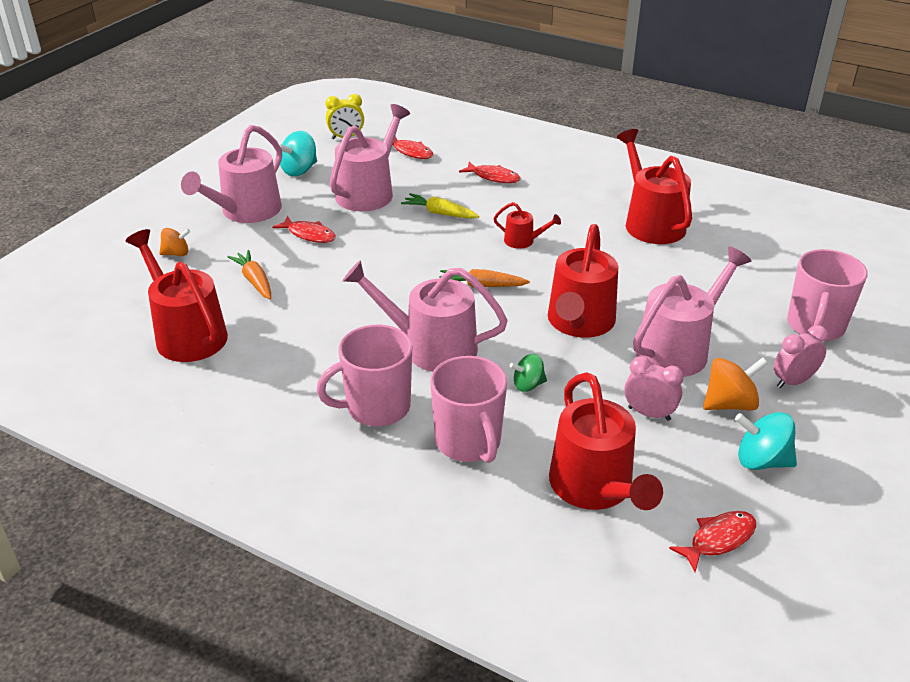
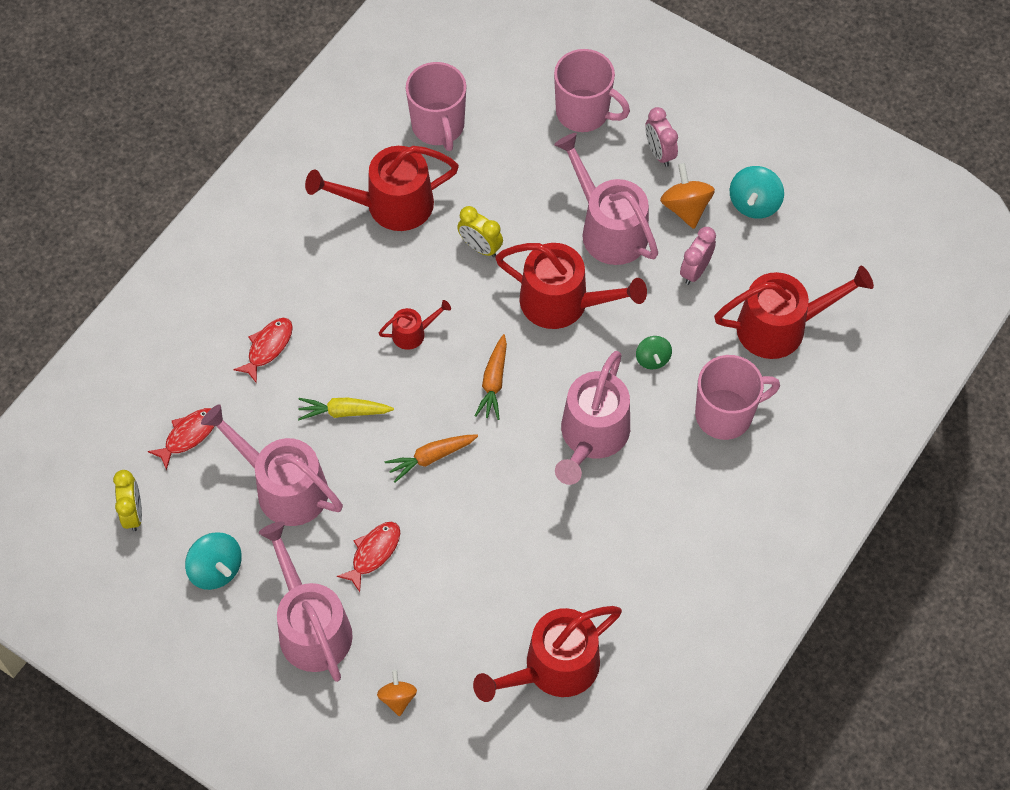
camera: 85 degrees left, 25 degrees up
pink watering can [181,125,282,223] -> pink watering can turned 150 degrees counterclockwise [259,521,353,682]
orange carrot [227,250,271,299] -> orange carrot moved to [385,435,478,482]
pink mug [317,325,412,426] -> pink mug moved to [405,62,467,151]
yellow carrot [401,193,479,219] -> yellow carrot turned 60 degrees clockwise [298,397,394,420]
red watering can [493,202,561,249] -> red watering can turned 45 degrees clockwise [378,300,451,350]
red fish [669,511,756,572] -> none
none -> yellow clock [457,206,503,257]

